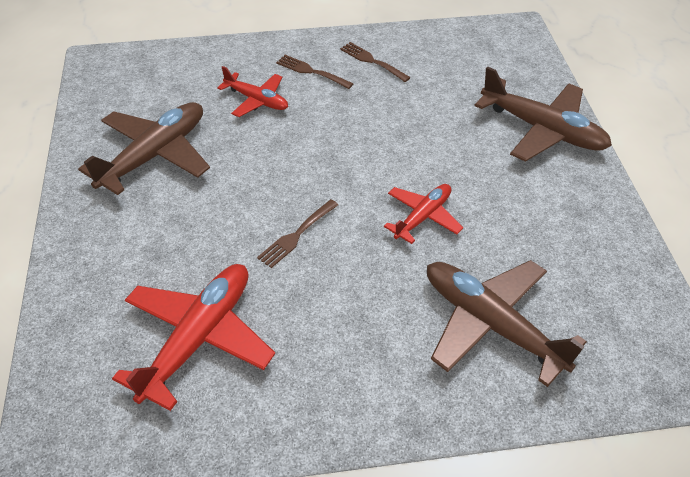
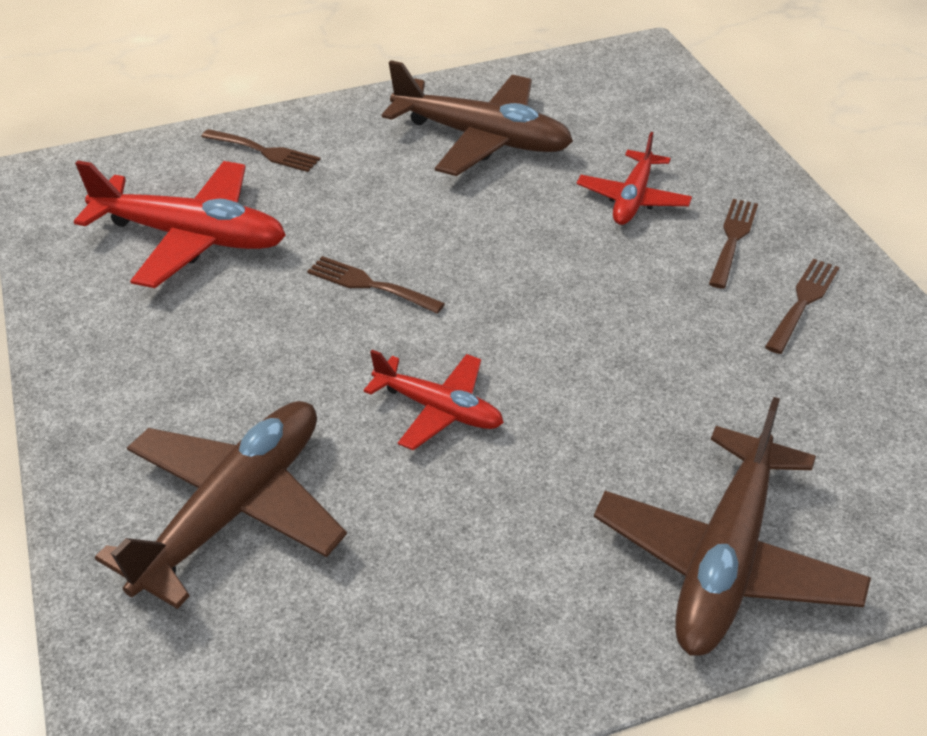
camera: 80 degrees right, 5 degrees down
none -> brown fork [201,129,321,172]

